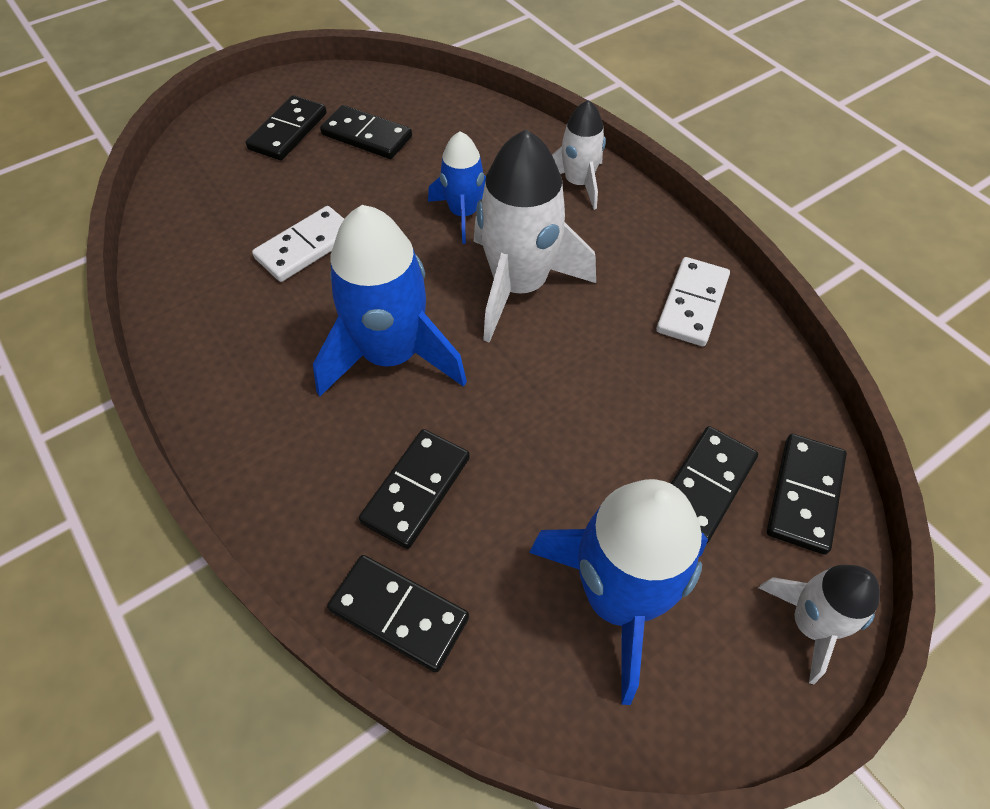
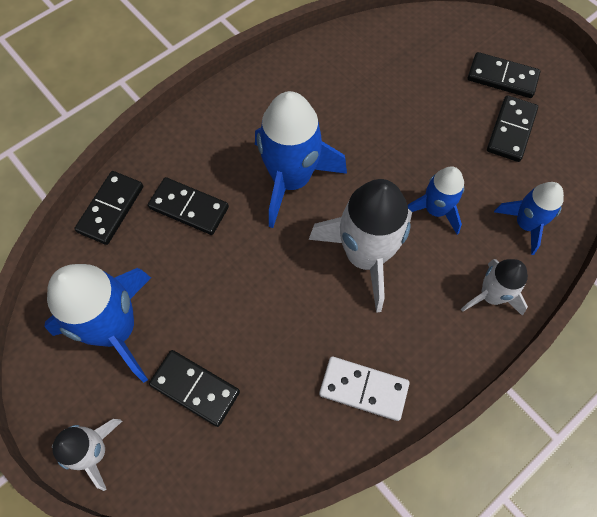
camera: 85 degrees right, 10 degrees up
white domino [252,206,344,282] -> none
black domino [767,434,847,555] -> none
none -> blue rocket [494,182,564,255]

